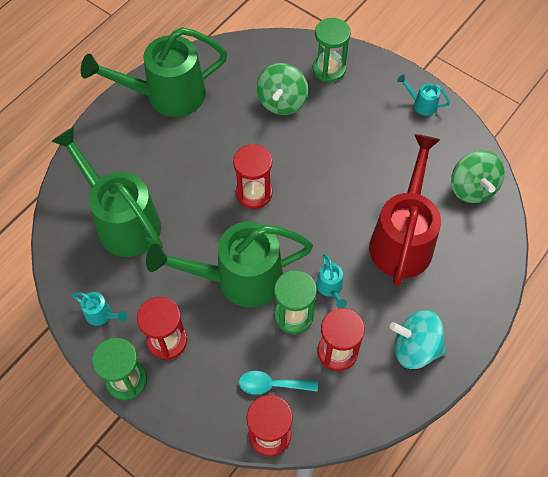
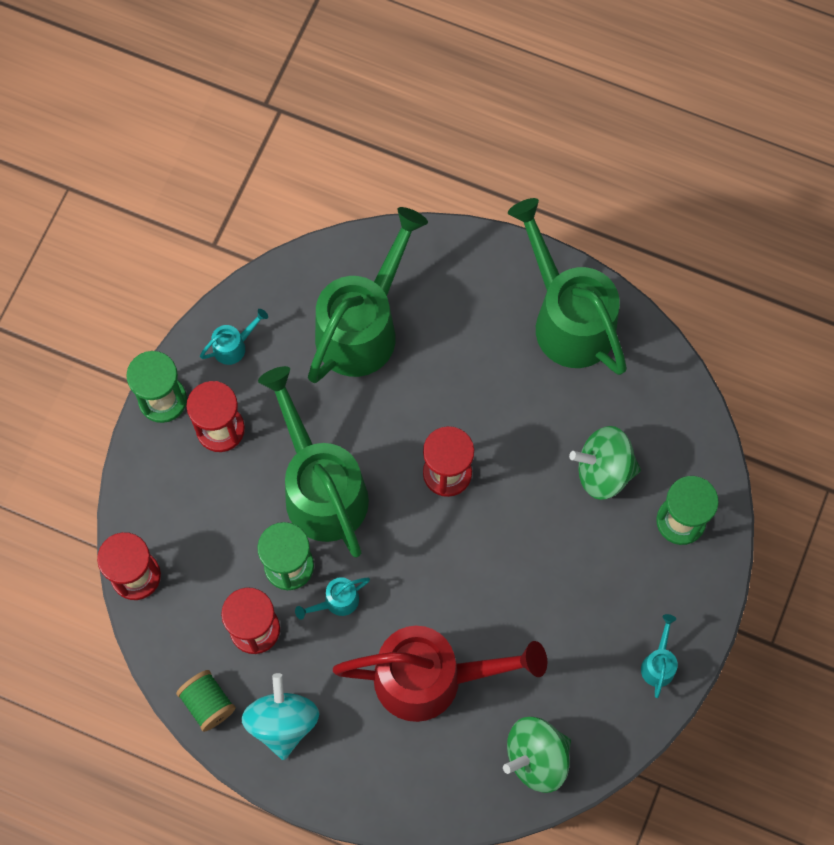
camera: 75 degrees right, 10 degrees up
turquoise watering can [72,292,128,326] -> turquoise watering can turned 135 degrees counterclockwise [200,309,268,365]
turquoise spoon [239,371,318,395] -> none
none -> green spool [176,670,236,732]

